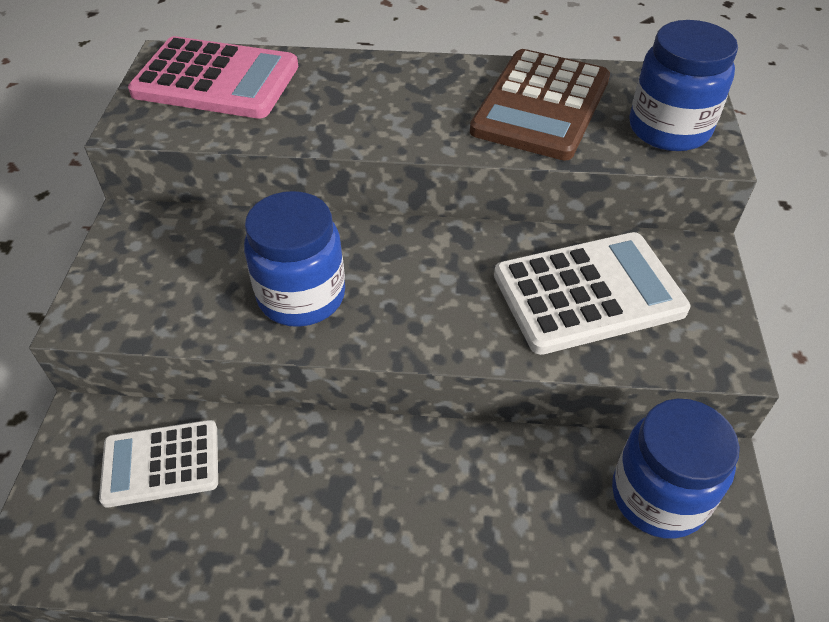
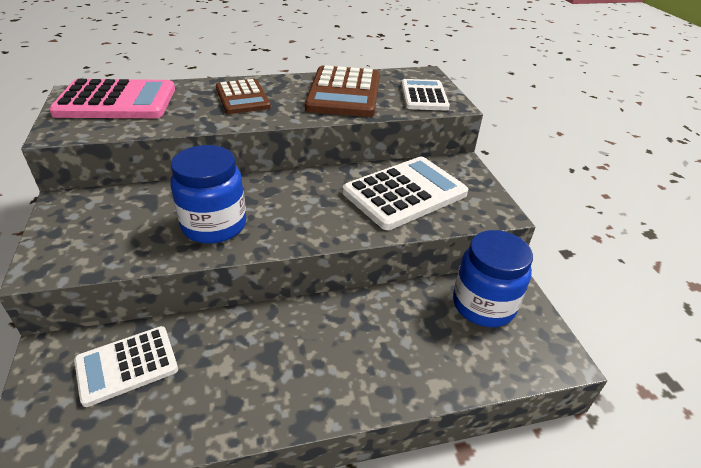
camera: 20 degrees left, 10 degrees down
blue jar [629,20,738,151] -> white calculator [401,79,450,111]
none -> brown calculator [216,79,271,114]

